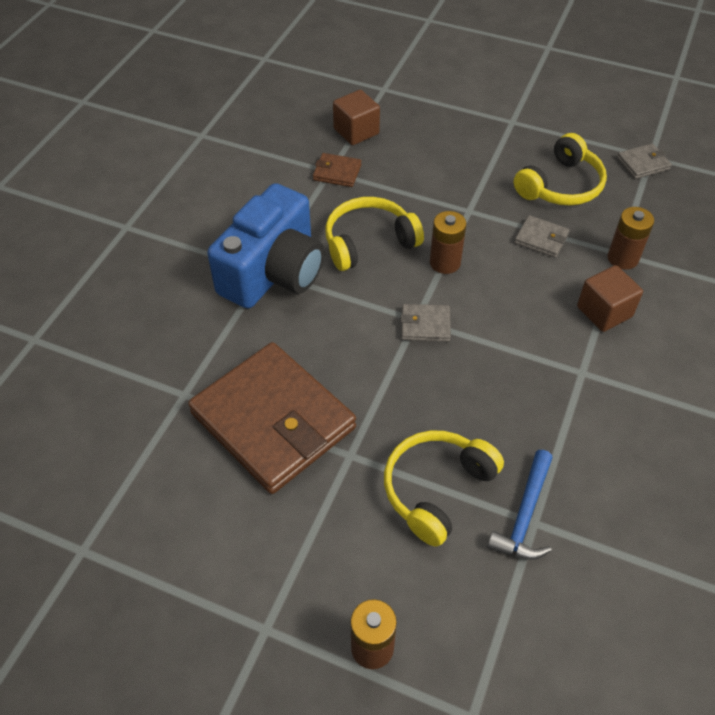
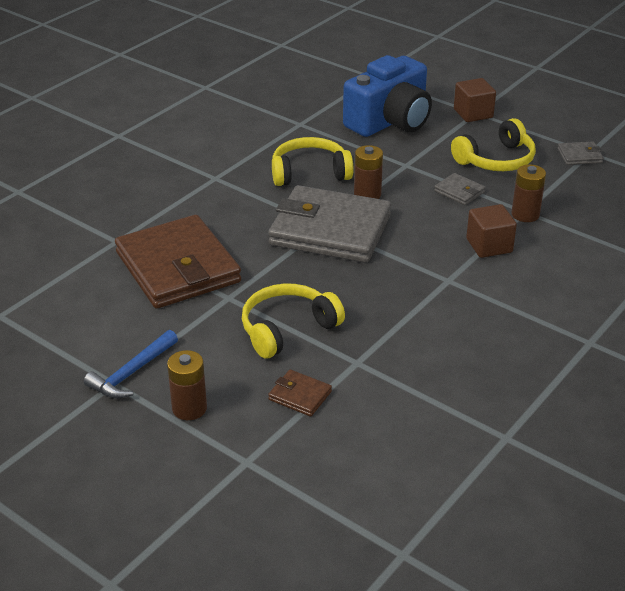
camera: 15 degrees right, 15 degrees down
blue camera [207,183,324,308] -> blue camera moved to [343,55,432,137]
brown wallet [313,153,362,187] -> brown wallet moved to [268,370,332,417]
brown cube [333,90,380,145] -> brown cube moved to [454,78,496,122]
grey wallet [401,304,451,342] -> grey wallet [268,185,391,263], size x2.48
blue hammer [487,450,553,560] -> blue hammer moved to [84,330,178,399]

